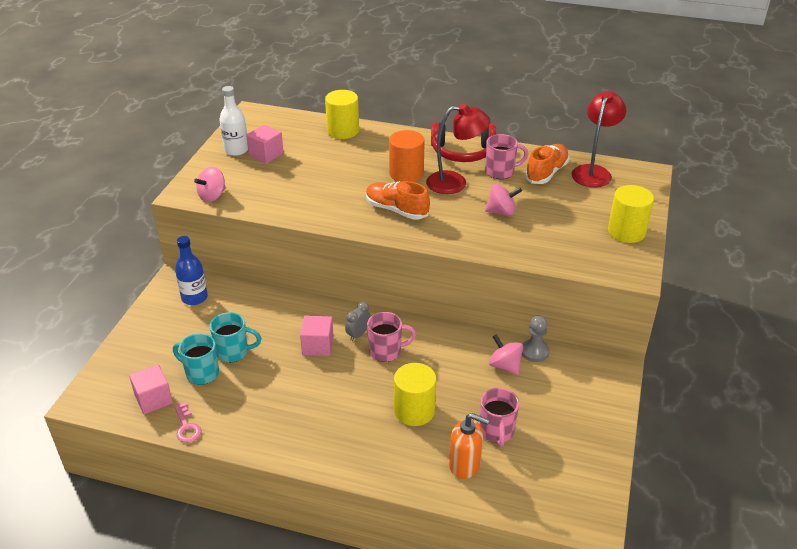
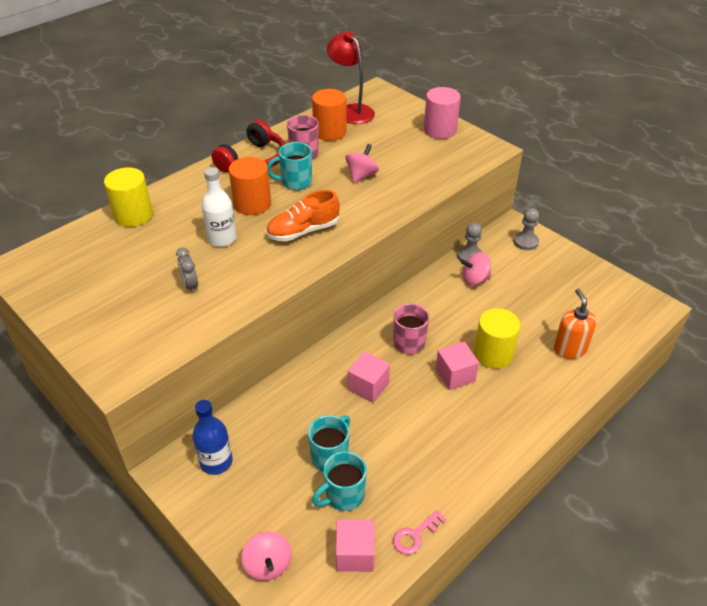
camera: 60 degrees left, 5 degrees up
pink key [174,402,201,443] -> pink key turned 135 degrees clockwise [393,510,446,555]
pink spinning top [194,167,226,202] -> pink spinning top moved to [241,532,292,581]
white bottle [220,86,248,156] -> white bottle moved to [202,167,237,247]
pink cube [246,125,284,164] -> pink cube moved to [436,342,479,390]
grey clock [345,302,371,341] -> grey clock moved to [176,247,198,293]
red lamp [426,104,490,194] -> turquoise mug [267,142,312,190]
orange soap dispenser [449,413,489,479] -> orange soap dispenser turned 60 degrees counterclockwise [554,289,596,359]
pink mug [480,388,519,447] -> none
orange shoe [525,144,569,184] -> orange cylinder [312,89,347,141]
yellow cylinder [608,185,654,243] -> pink cylinder [424,87,461,139]
none -> grey pawn [513,208,539,250]

